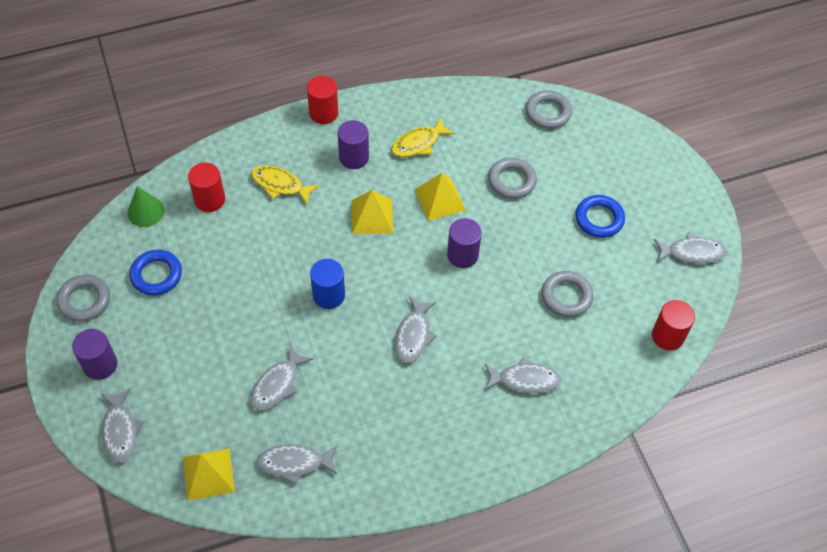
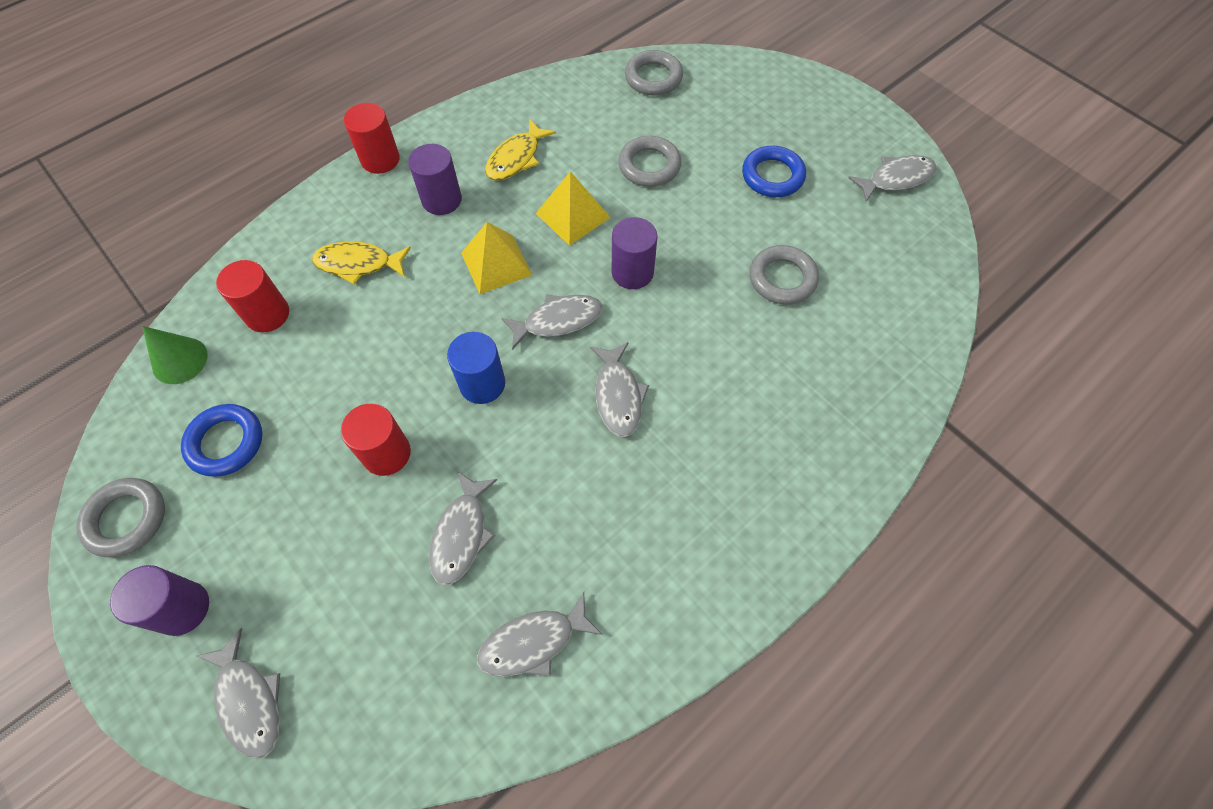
camera: 20 degrees left, 5 degrees up
yellow pyramid [183,448,235,501] -> none
grey fish [485,357,562,393] -> grey fish moved to [502,294,603,350]
red cylinder [652,300,695,350] -> red cylinder moved to [341,404,411,476]

